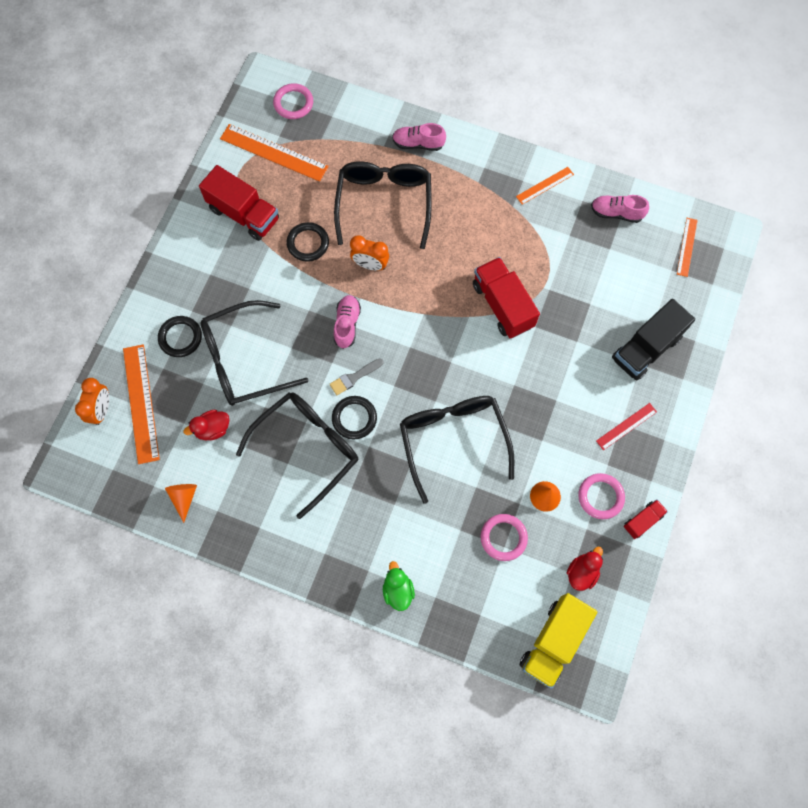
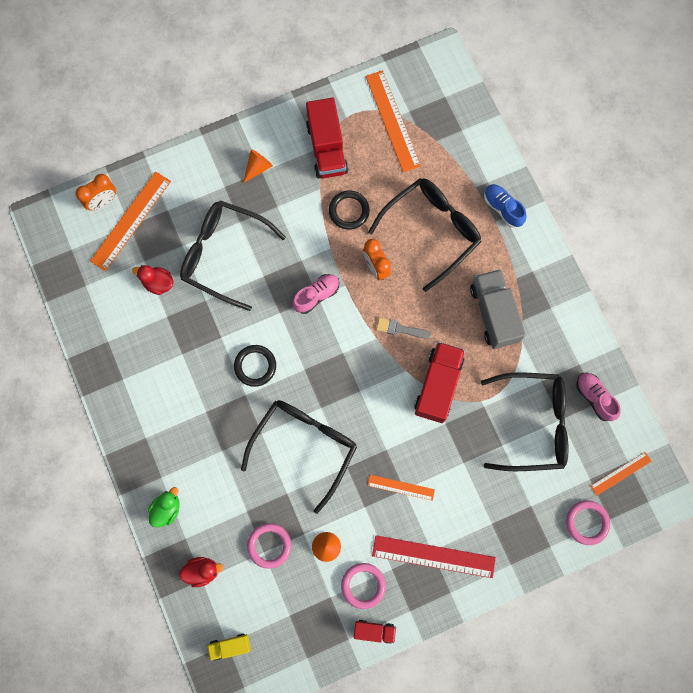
camera: 45 degrees right, 5 degrees up
black ring [158,316,202,357] -> none
orange cone [165,484,197,523] -> orange cone moved to [243,149,273,183]
black glasses [236,392,358,519] -> black glasses moved to [481,372,568,471]
pink ring [273,83,313,119] -> pink ring moved to [566,500,610,545]
grey brush [330,359,384,395] -> grey brush moved to [376,318,432,339]
pink shoe [392,123,446,151] -> blue shoe [484,184,527,228]
orange ruler [516,167,574,205] -> orange ruler moved to [367,475,435,501]
yellow truck [520,593,597,689] -> yellow truck [207,634,251,661], size x0.52
red duck [567,547,603,591] -> red duck moved to [179,557,224,587]
red ruler [596,403,657,450] -> red ruler [372,535,496,578], size x1.80
black truck [612,299,695,381] -> none
none -> grey truck [470,269,526,349]

